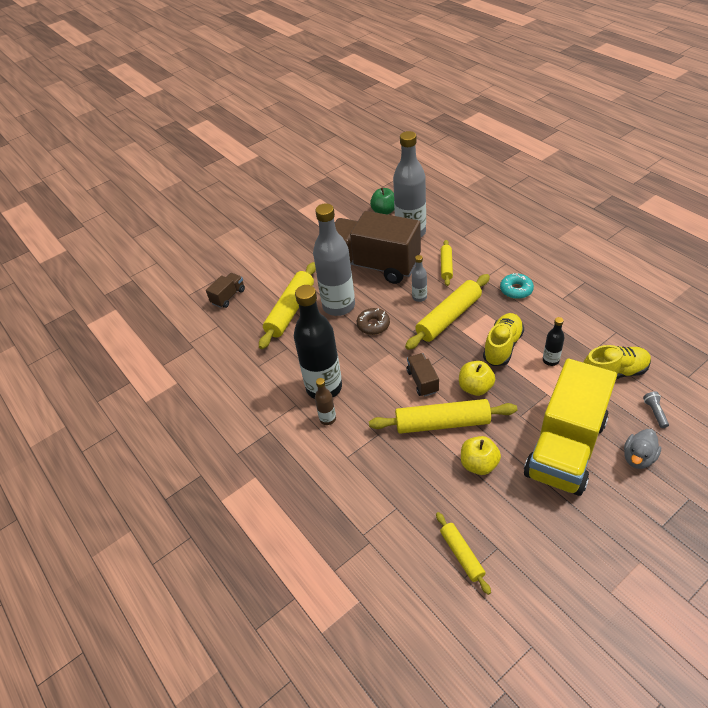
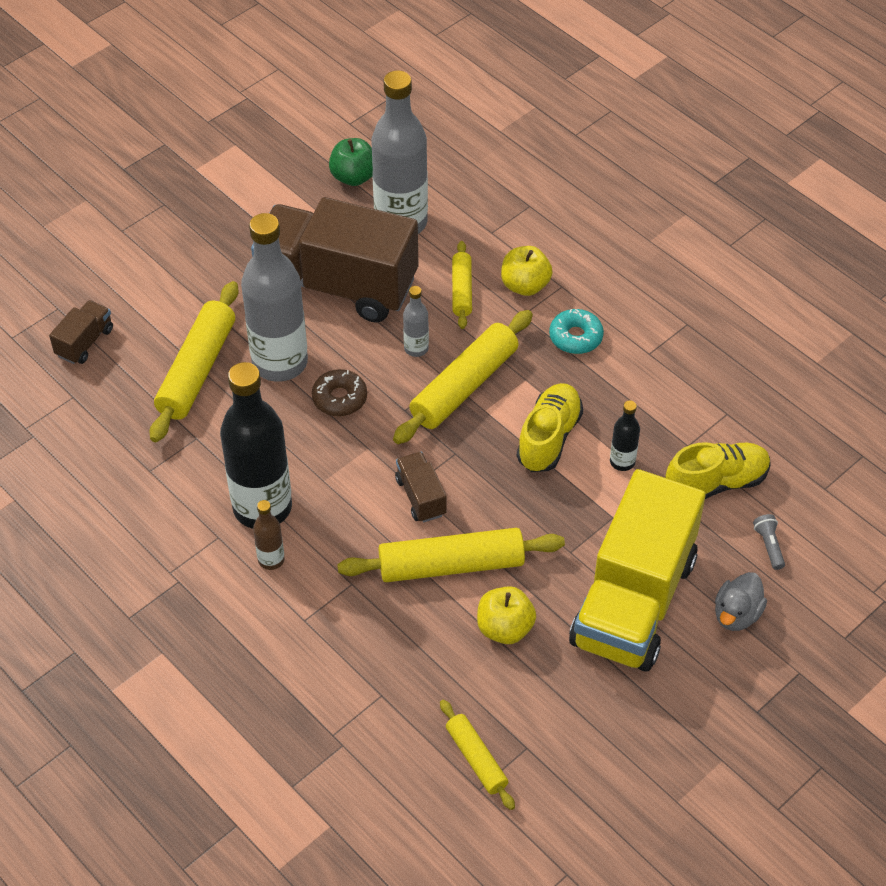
camera: 10 degrees left, 5 degrees up
yellow apple [459,361,495,396] -> yellow apple moved to [501,246,553,296]

